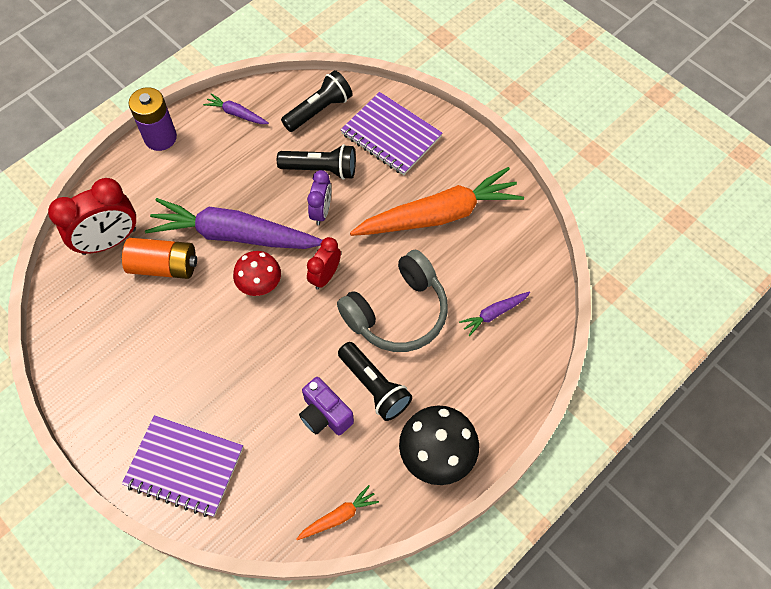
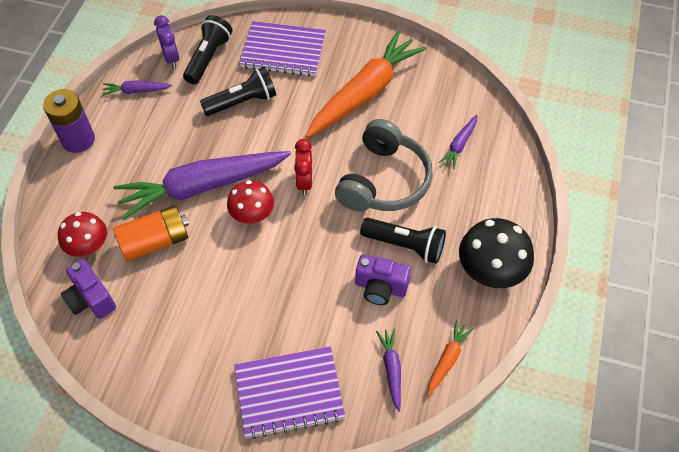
camera: 30 degrees left, 5 degrees down
red clock [48,178,136,255] -> red mushroom [58,212,107,257]
purple clock [307,170,331,225] -> purple clock moved to [154,15,179,68]
none -> purple camera [61,259,116,319]
none -> purple carrot [376,329,401,412]

